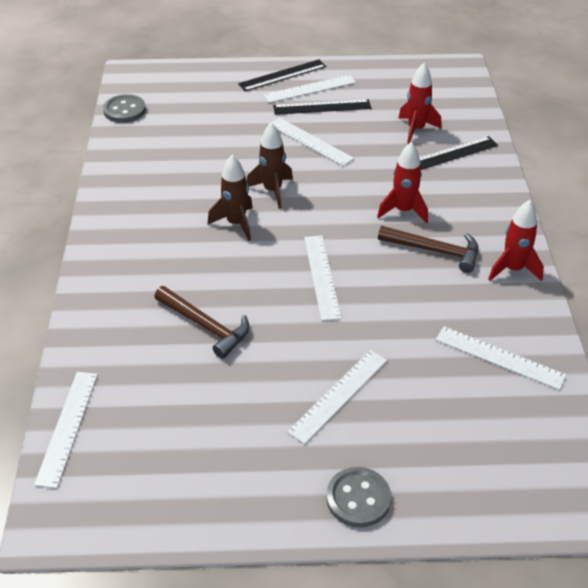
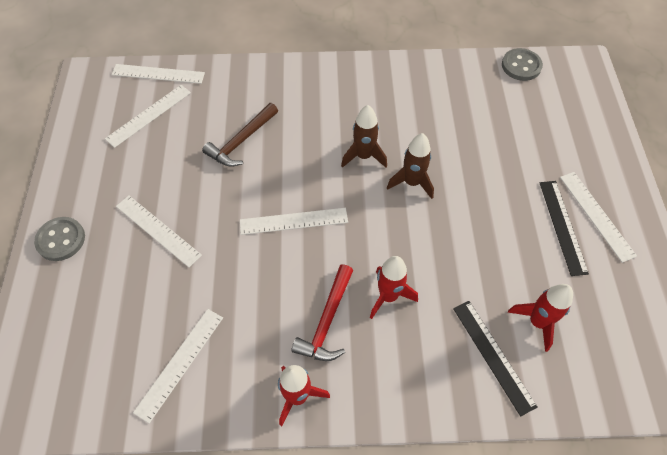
camera: 90 degrees right, 15 degrees up
black ruler [238,59,326,91] -> none
white ruler [268,117,354,166] -> white ruler moved to [105,85,191,148]
brown hammer [378,226,478,273] -> red hammer [291,264,353,361]

